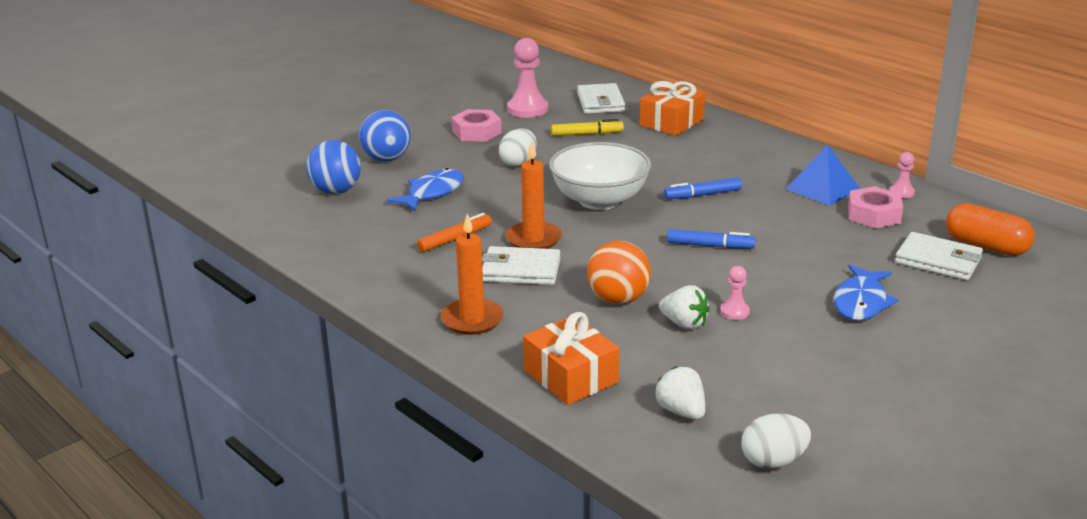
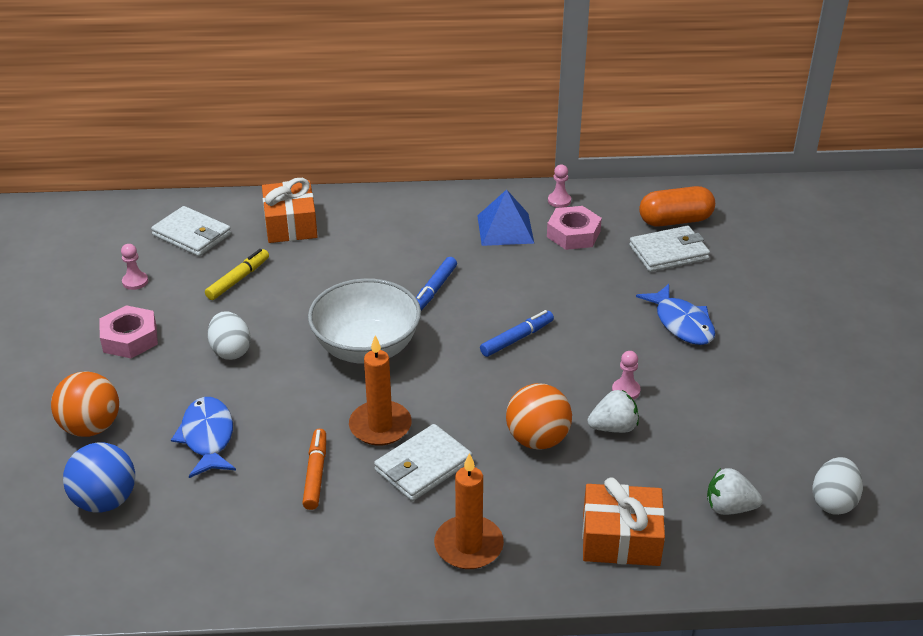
camera: 50 degrees left, 10 degrees up
blue ball [359,110,411,161] -> orange ball [51,371,119,437]
pink pawn [507,38,548,118] -> pink pawn [121,244,148,290], size x0.51

